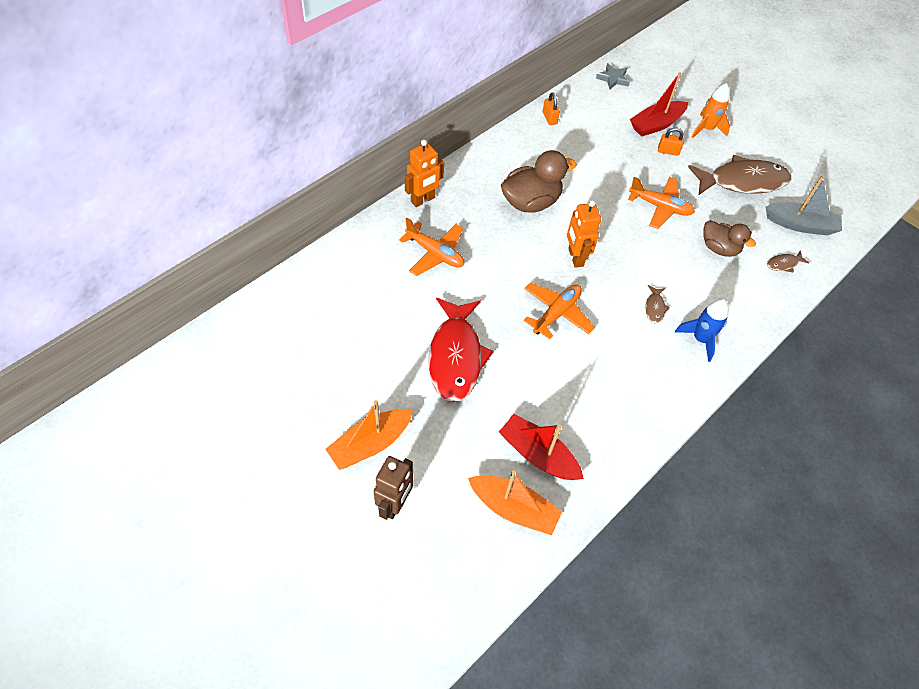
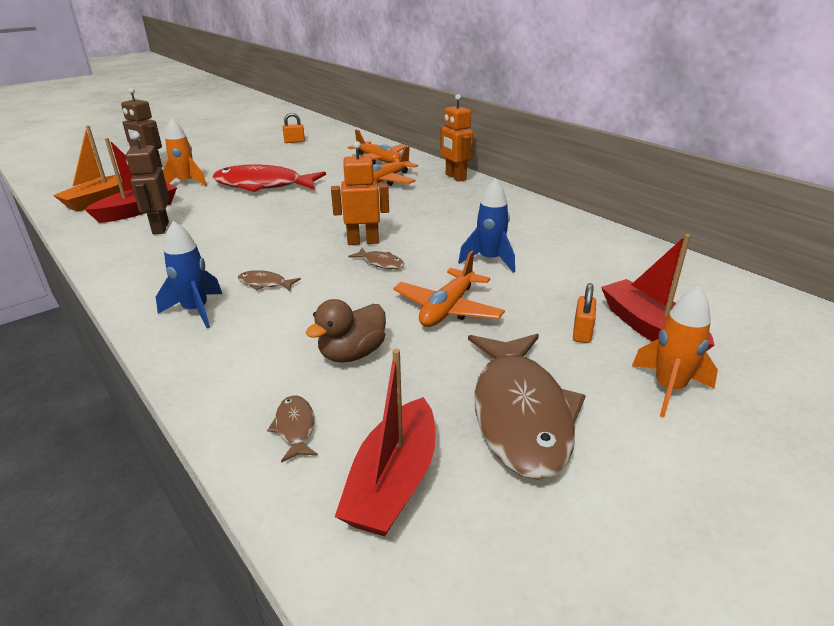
camera: 100 degrees right, 25 degrees down
orange boat [325,400,413,470] -> none
brown duck [501,150,577,213] -> none
orange plane [524,282,595,339] -> orange plane moved to [348,129,407,165]
orange padlock [543,92,560,125] -> orange padlock moved to [283,113,305,143]
grey star [596,63,630,90] -> none
grey boat [765,176,842,236] -> red boat [335,349,435,536]
none -> brown robot [126,132,170,235]
none -> orange rocket [163,118,207,186]
none -> brown fish [348,248,404,269]
none -> blue rocket [458,178,515,273]

